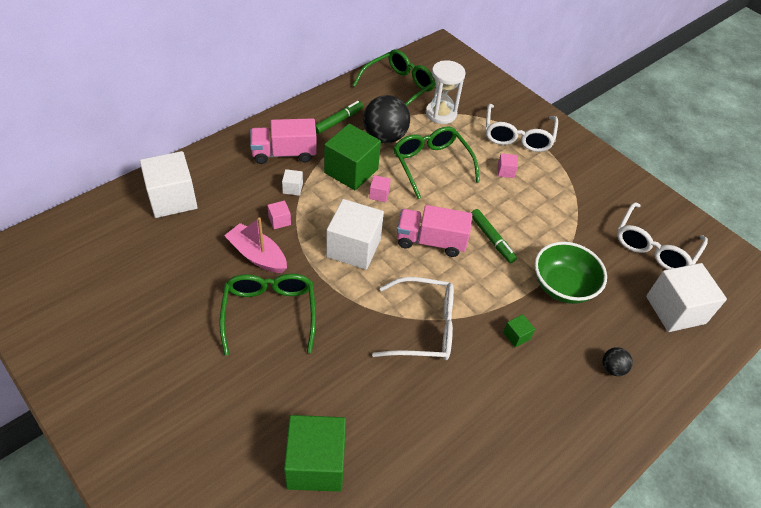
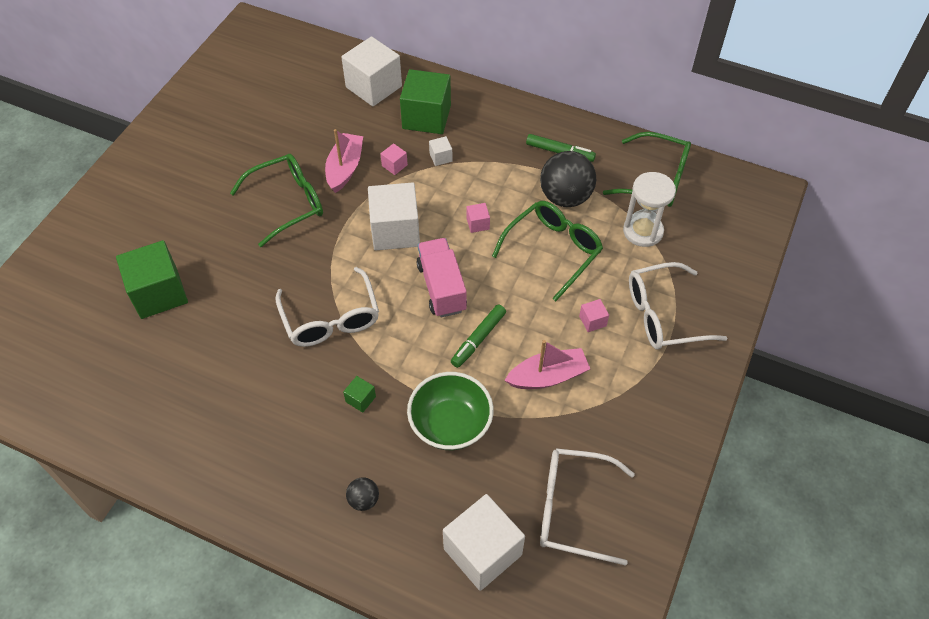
camera: 70 degrees right, 5 degrees up
pink truck [250,118,316,164] -> none
green cube [324,124,381,190] -> green cube moved to [400,69,451,134]
none -> pink boat [504,340,590,389]

